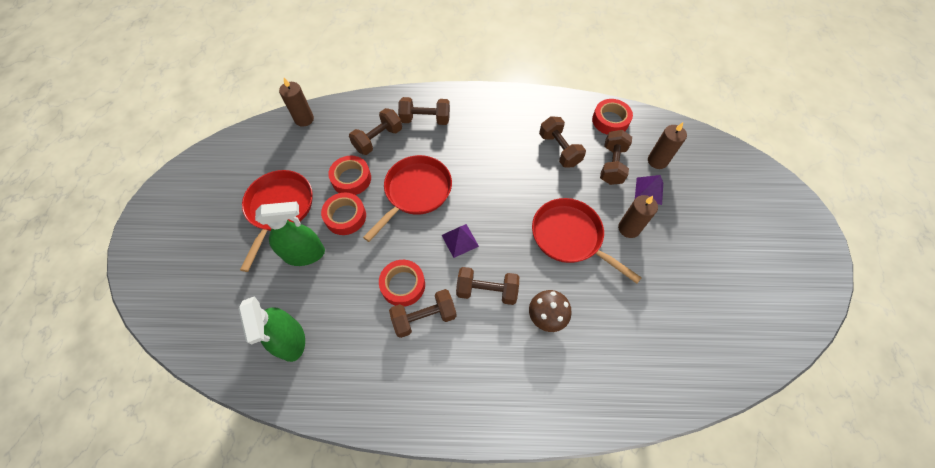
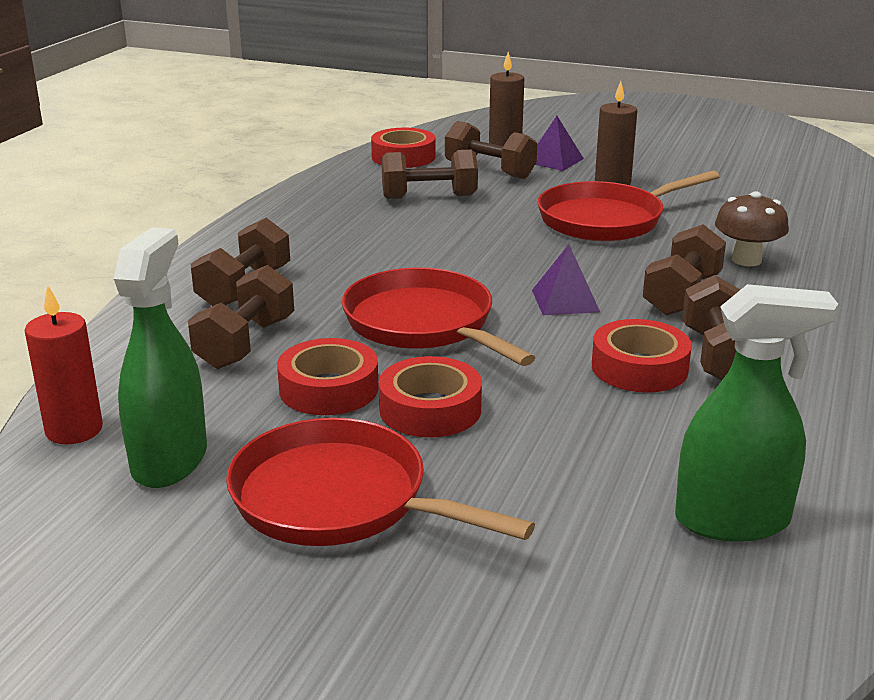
camera: 70 degrees left, 35 degrees down
green spray bottle [255,202,325,266] -> green spray bottle moved to [114,227,207,488]
brown candle [279,78,314,127] -> red candle [25,286,103,444]
brown dumbbell [349,108,402,155] -> brown dumbbell turned 45 degrees clockwise [188,265,294,369]

